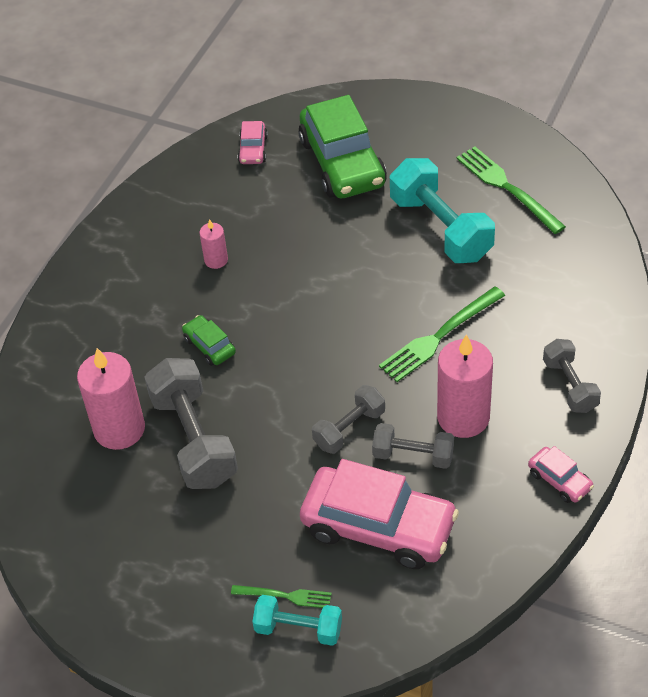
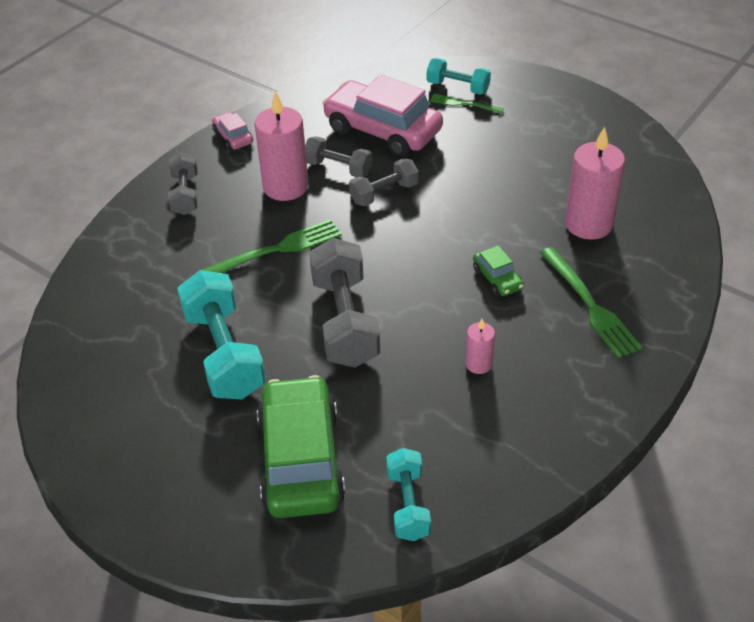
camera: 170 degrees left, 5 degrees down
grey dumbbell [145,358,238,489] -> grey dumbbell moved to [309,238,380,368]
pink car [238,121,268,164] -> turquoise dumbbell [387,448,431,541]
green fork [456,146,566,234] -> green fork moved to [540,247,643,358]

